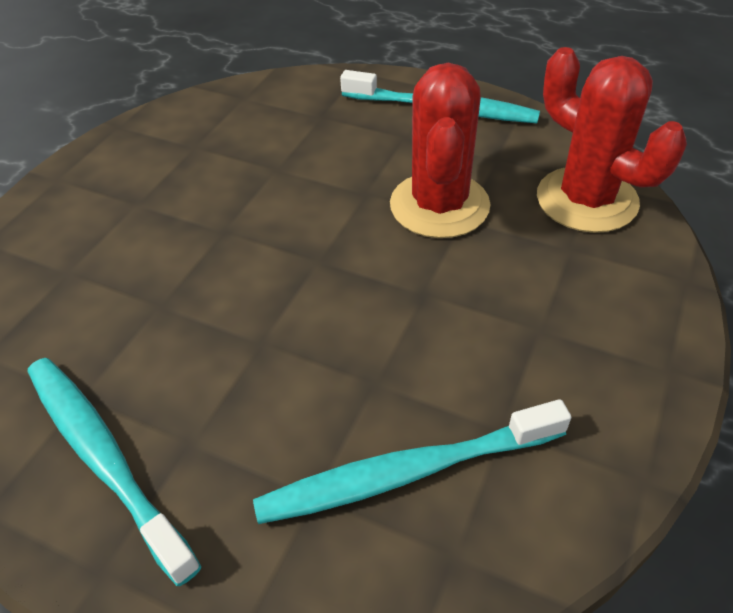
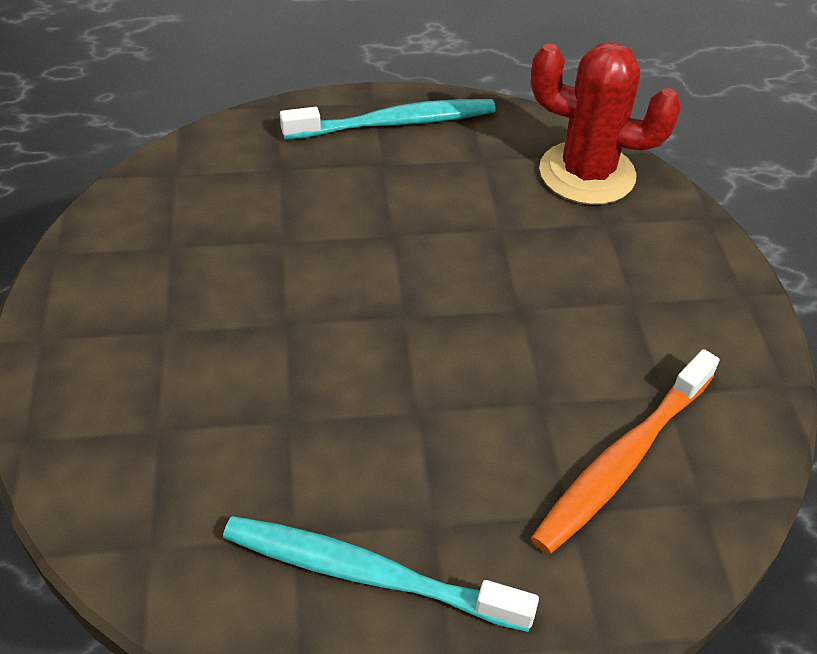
camera: 35 degrees left, 0 degrees up
turquoise toothbrush [253,399,571,524] -> orange toothbrush [531,349,719,554]
red cactus [390,63,490,238] -> none

